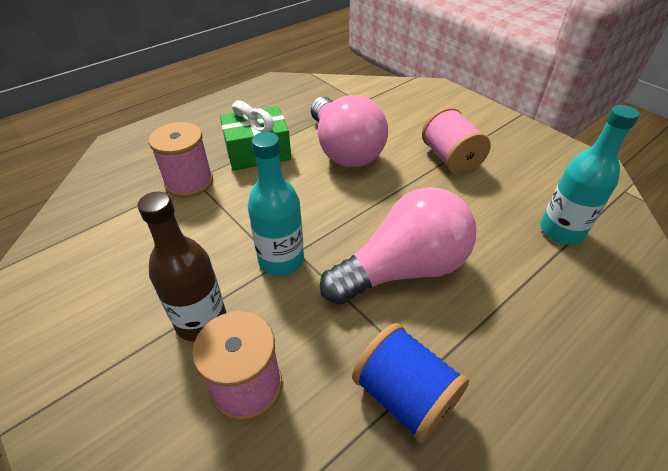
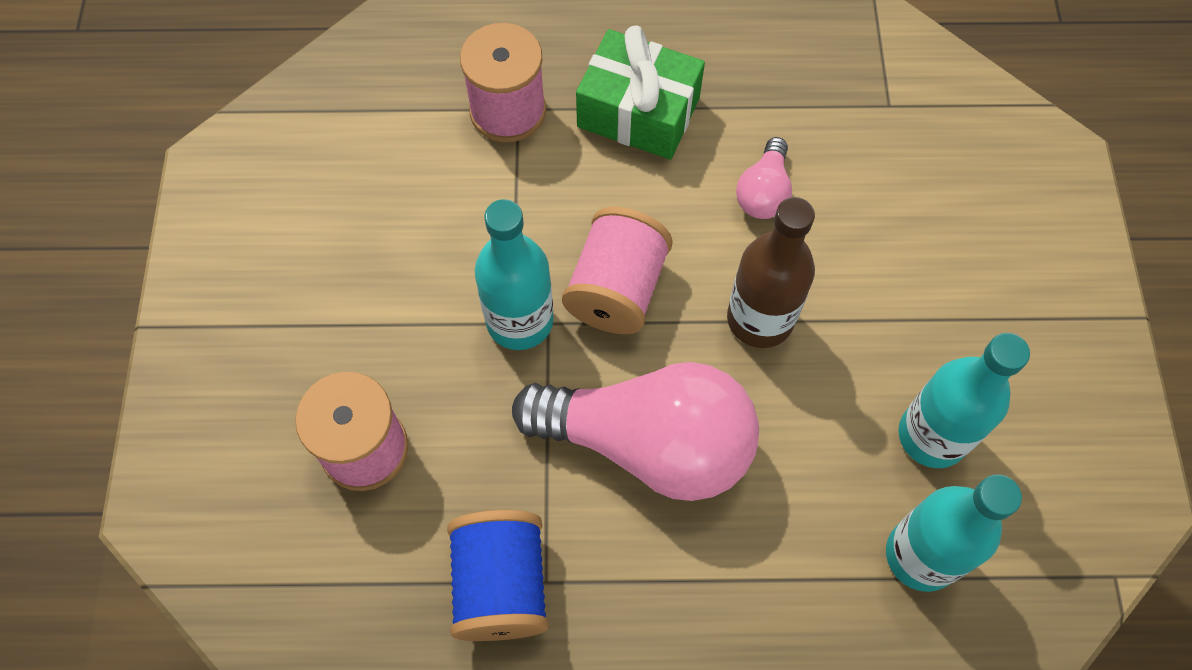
camera: 40 degrees right, 20 degrees up
brown bottle [138,192,226,342] -> brown bottle moved to [727,197,815,348]
pink light bulb [311,95,388,167] -> pink light bulb [736,137,792,219], size x0.46
pink spool [422,107,491,175] -> pink spool moved to [562,207,673,334]
none -> turquoise bottle [898,333,1030,468]

